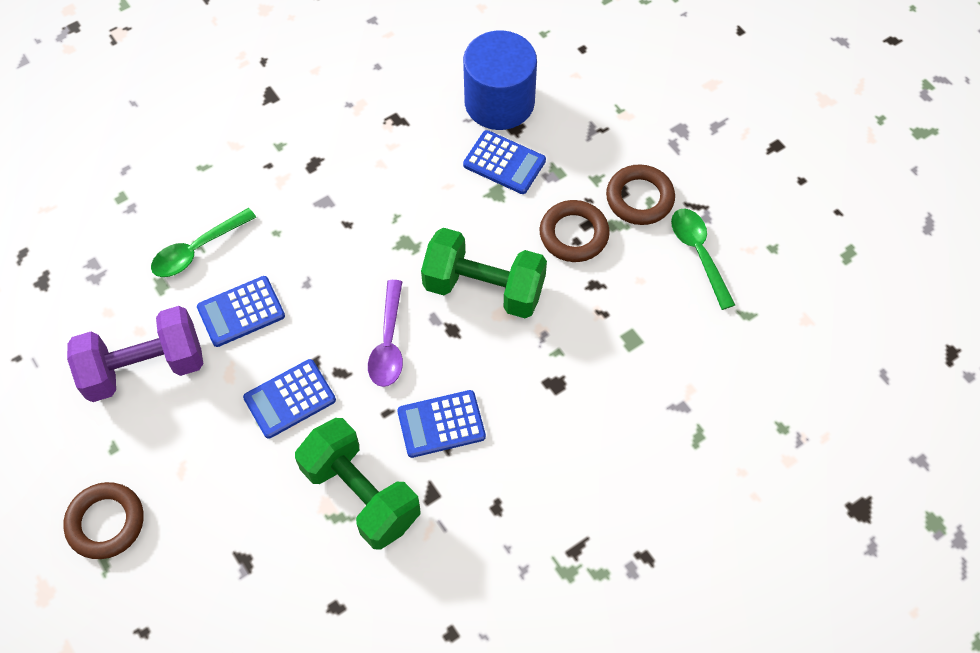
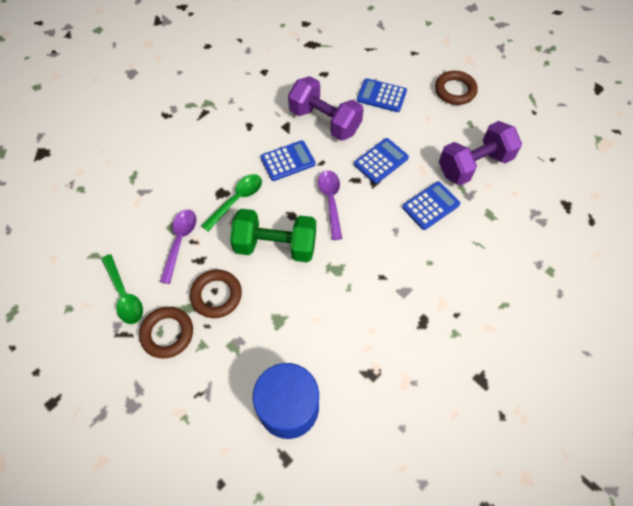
camera: 170 degrees right, 0 degrees up
green spoon [151,208,256,277] -> green spoon moved to [201,174,262,231]
green dumbbell [295,418,421,550] -> purple dumbbell [288,76,364,141]
blue calculator [463,130,546,194] -> blue calculator moved to [357,78,407,112]
none -> purple spoon [160,210,196,284]

